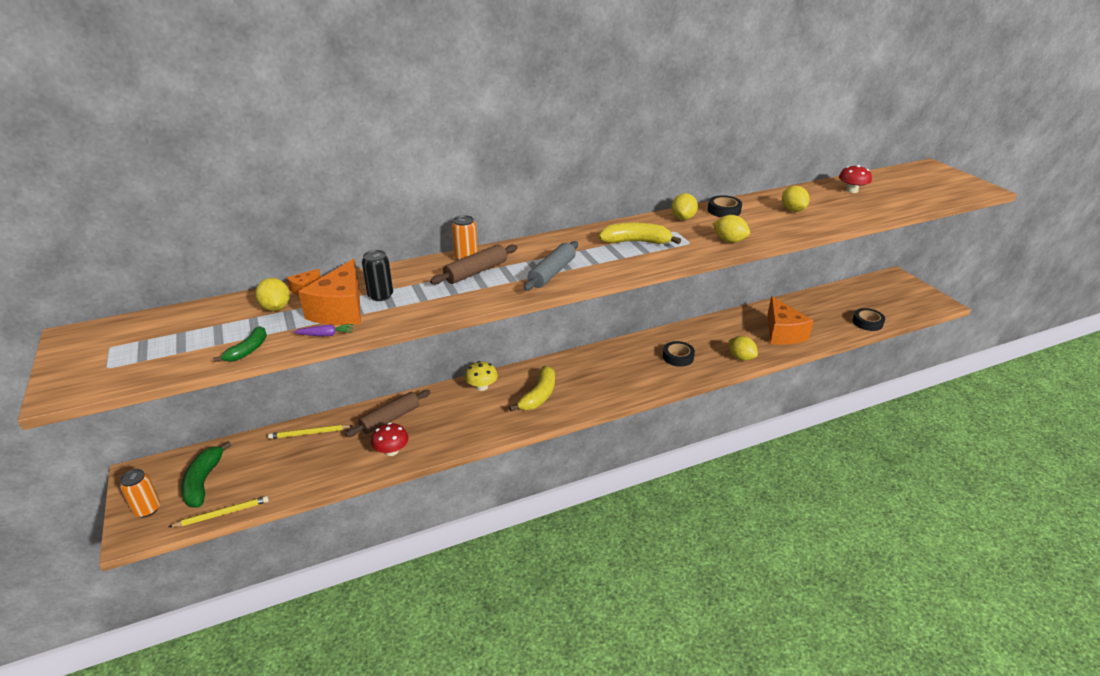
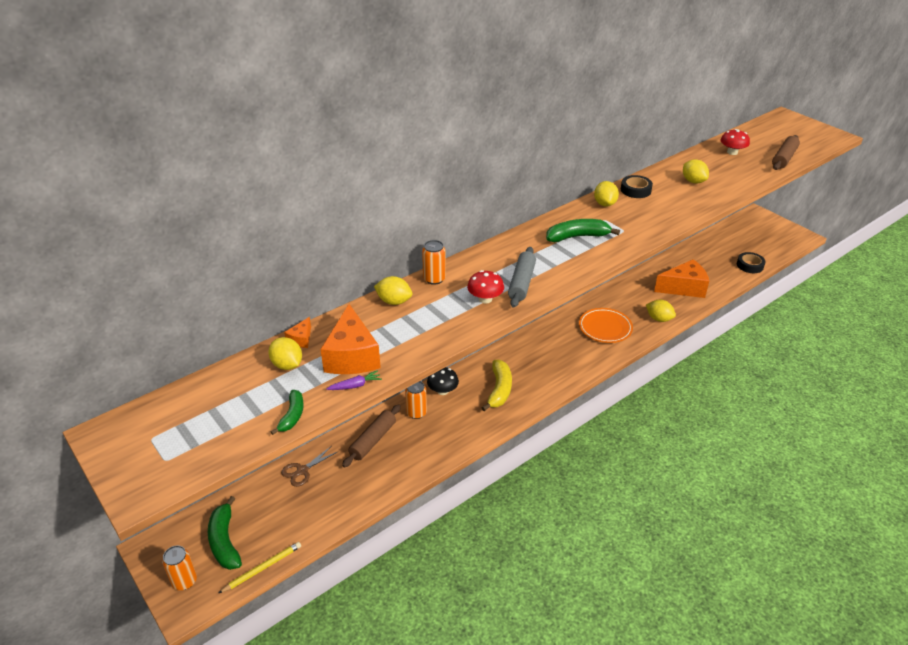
camera: 15 degrees left, 5 degrees up
yellow pencil [268,425,353,439] -> brown scissors [281,447,339,487]
black can [362,250,393,301] -> none
red mushroom [371,423,409,456] -> red mushroom moved to [467,270,504,304]
brown rolling pin [430,244,517,285] -> brown rolling pin moved to [772,135,800,170]
yellow mushroom [465,361,498,391] -> black mushroom [427,367,459,395]
yellow banana [599,223,681,244] -> green banana [546,219,620,242]
black tape [663,341,695,367] -> orange plate [579,308,633,343]
yellow lemon [713,215,750,243] -> yellow lemon moved to [374,276,412,305]
orange cheese [767,296,814,345] -> orange cheese turned 75 degrees counterclockwise [654,259,709,298]
none -> orange can [405,381,427,419]

